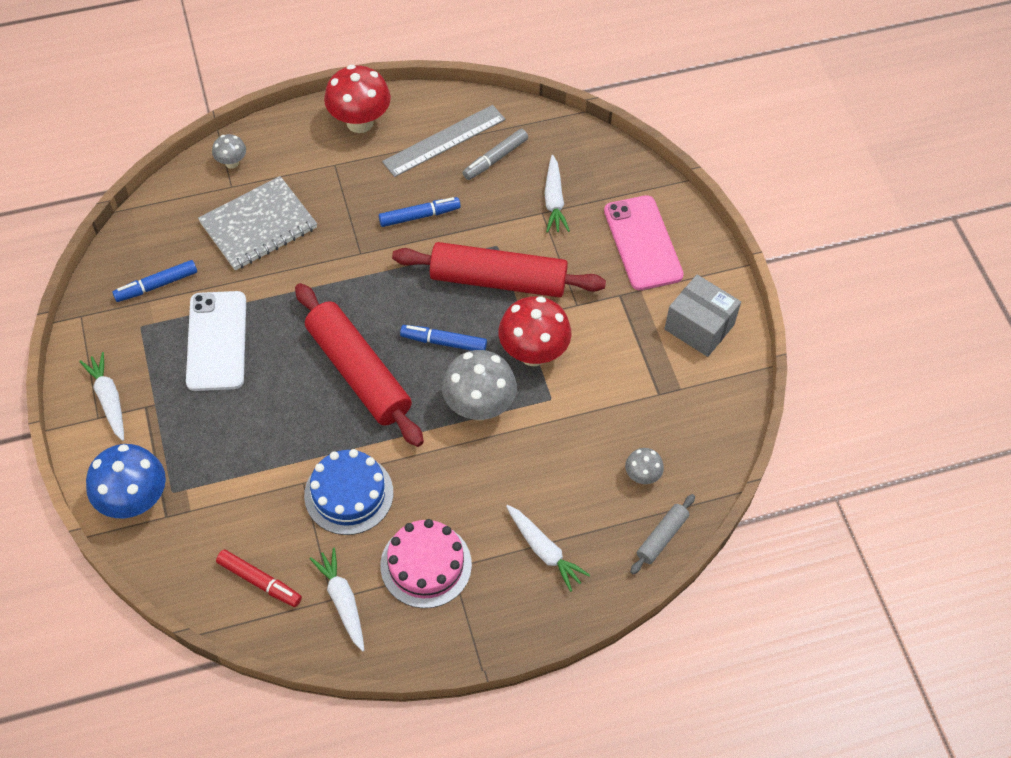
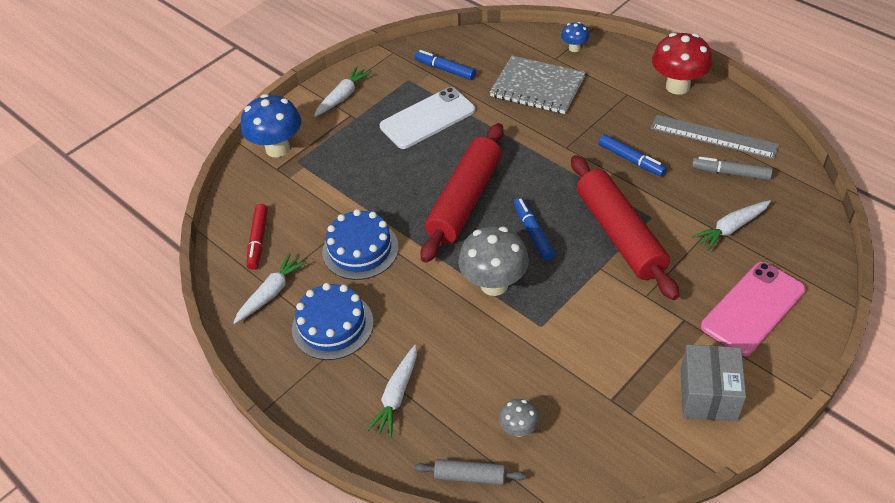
camera: 65 degrees right, 10 degrees down
grey mushroom [212,134,246,169] -> blue mushroom [561,22,589,52]
pink cake [380,519,472,608] -> blue cake [292,283,374,360]
red mushroom [498,296,572,366] -> none

